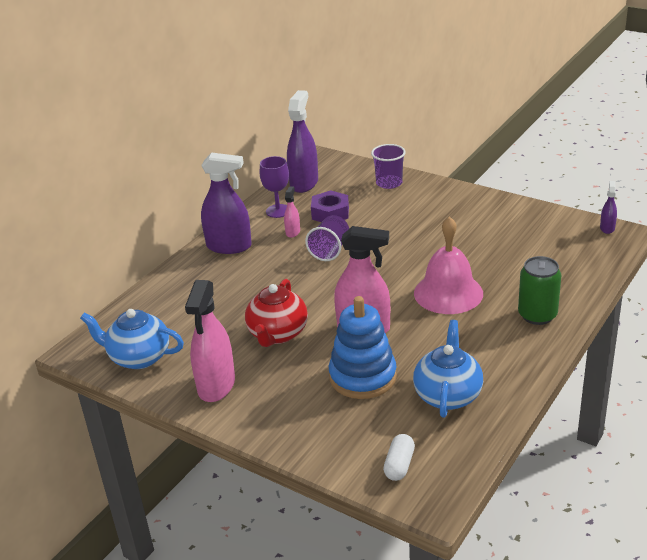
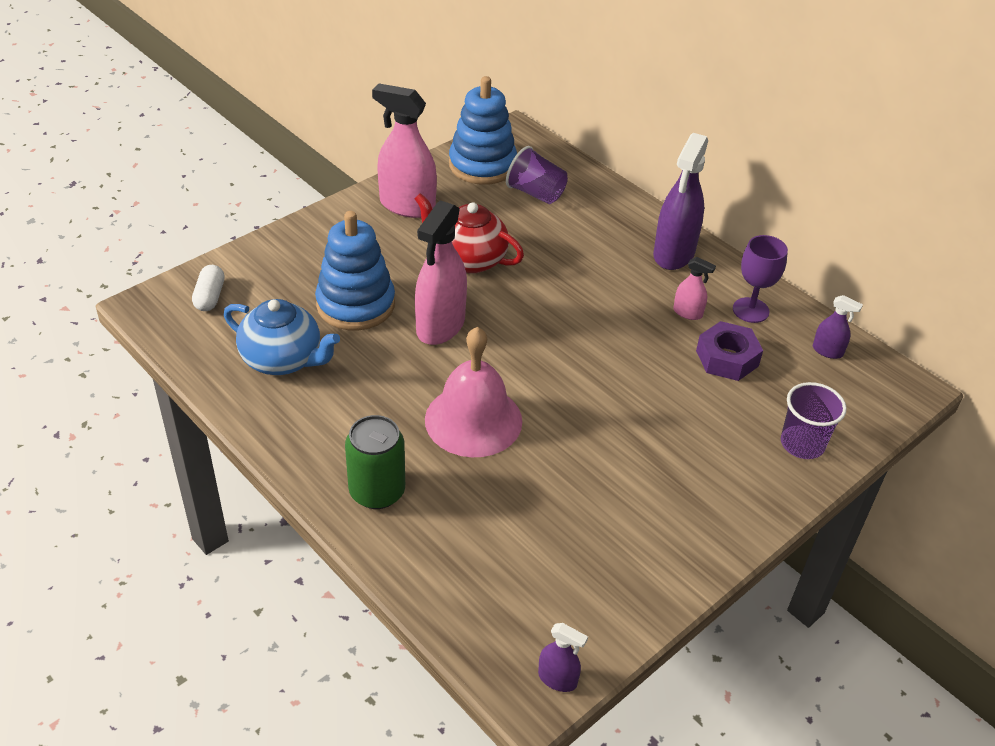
camera: 100 degrees right, 10 degrees up
blue teapot [80,309,184,369] -> blue stacking toy [449,76,517,185]
purple spray bottle [287,90,318,193] -> purple spray bottle [813,295,863,359], size x0.47
purple cup [305,215,349,261] -> purple cup moved to [506,146,568,204]
white capsule [383,434,415,481] -> white capsule turned 60 degrees clockwise [192,265,225,311]

